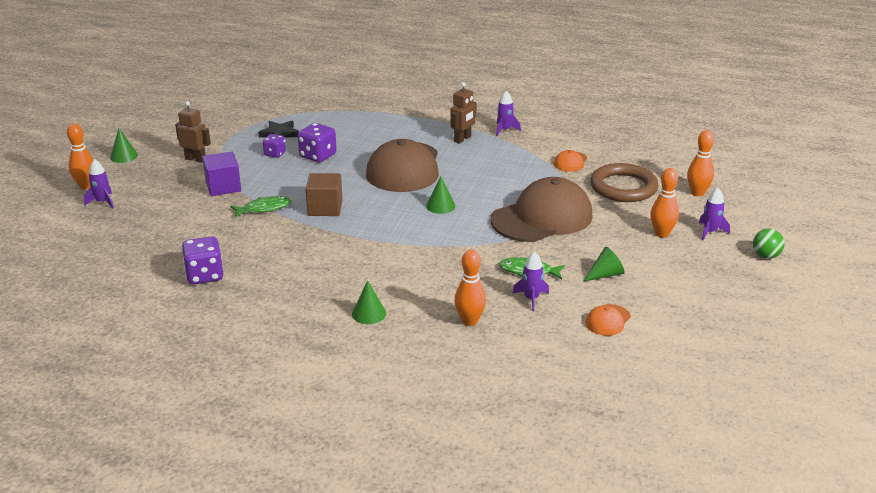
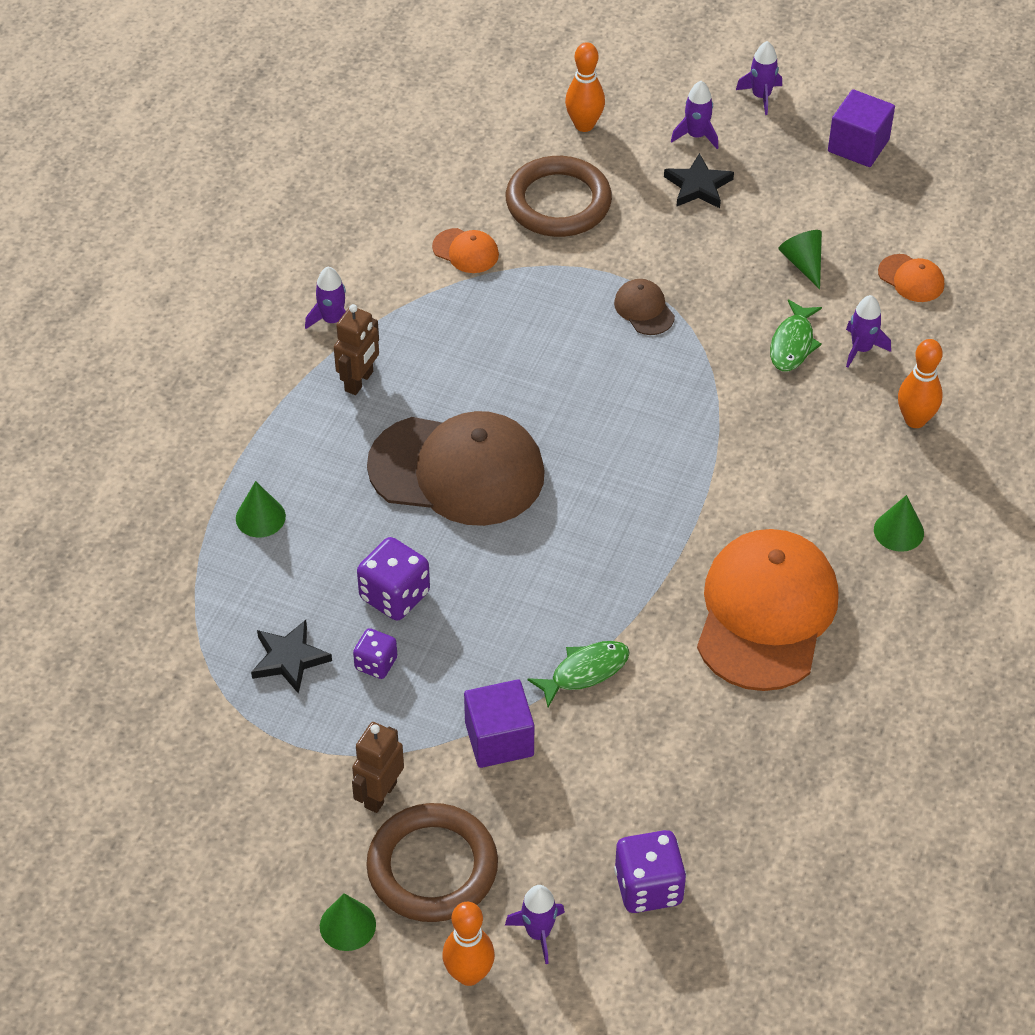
camera: 85 degrees left, 20 degrees up
purple dice [182,236,223,284] -> purple dice moved to [614,830,686,913]
green fish [230,196,291,217] -> green fish turned 75 degrees clockwise [527,641,630,707]
brown cube [306,173,343,216] -> none
green cone [426,176,455,214] -> green cone moved to [236,481,286,537]
brown robot [450,82,477,144] -> brown robot turned 75 degrees clockwise [334,304,379,395]
brown cap [491,177,593,242] -> brown cap [614,279,675,335], size x0.42
orange bowling pin [650,168,679,237] -> black star [664,153,734,208]
green ball [753,229,784,259] -> purple rocket [736,41,782,115]
none -> brown ring [366,803,498,922]
none -> orange cap [697,529,839,691]
none -> purple cube [828,89,895,167]

